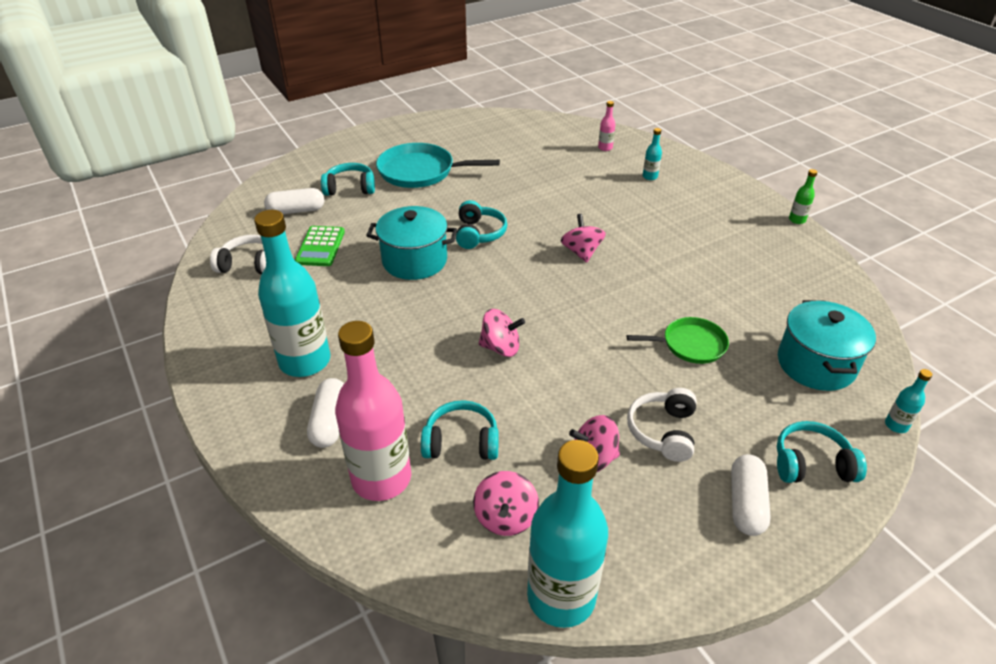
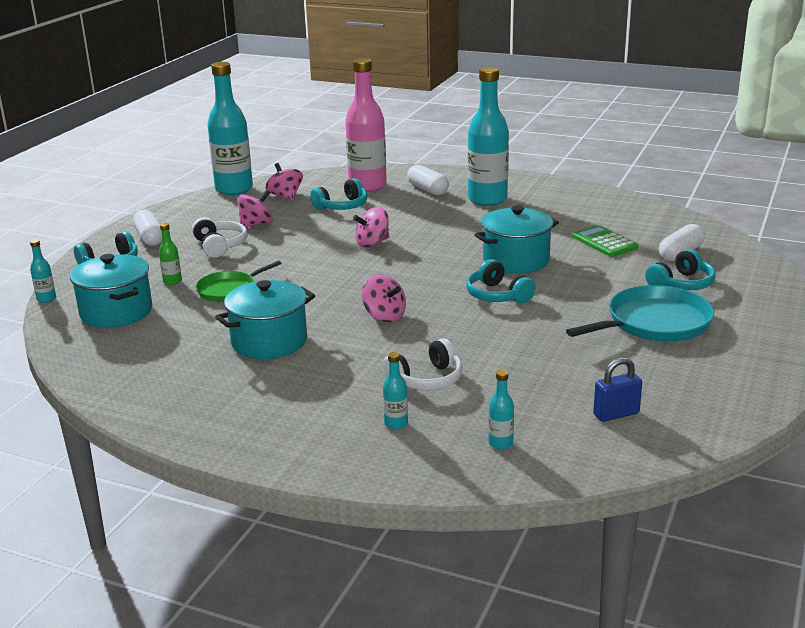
camera: 145 degrees right, 15 degrees down
white headphones [210,235,266,275] -> white headphones moved to [383,338,462,391]
pink bottle [598,101,615,151] -> turquoise bottle [488,370,514,449]
green bottle [789,169,818,224] -> green bottle moved to [159,223,182,285]
none -> turquoise pot [215,280,315,359]
none -> blue padlock [593,357,642,422]

